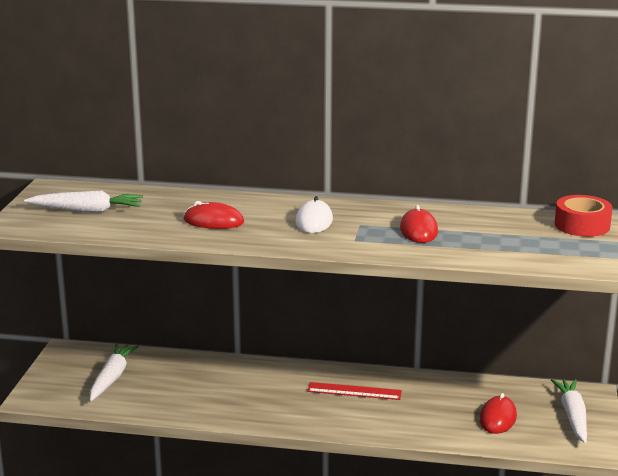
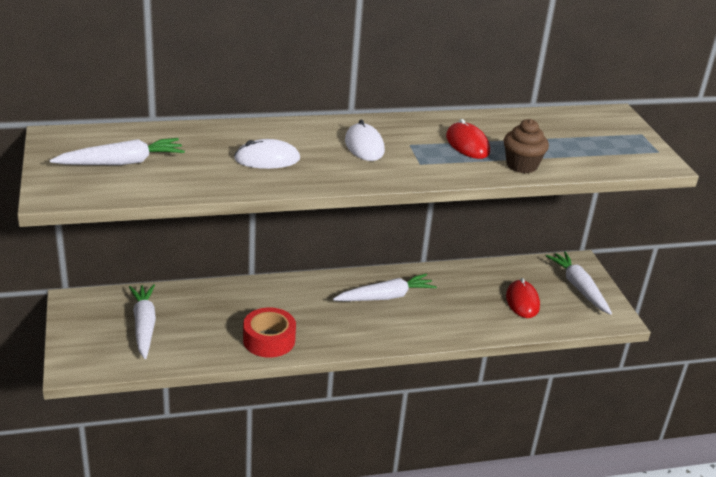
camera: 25 degrees left, 10 degrees up
red mouse [184,201,244,229] -> white mouse [234,139,300,169]
red ruler [307,382,402,400] -> white carrot [333,273,437,301]
red tape [555,195,613,237] -> red tape moved to [243,307,296,358]
none -> brown cupcake [504,119,549,173]

